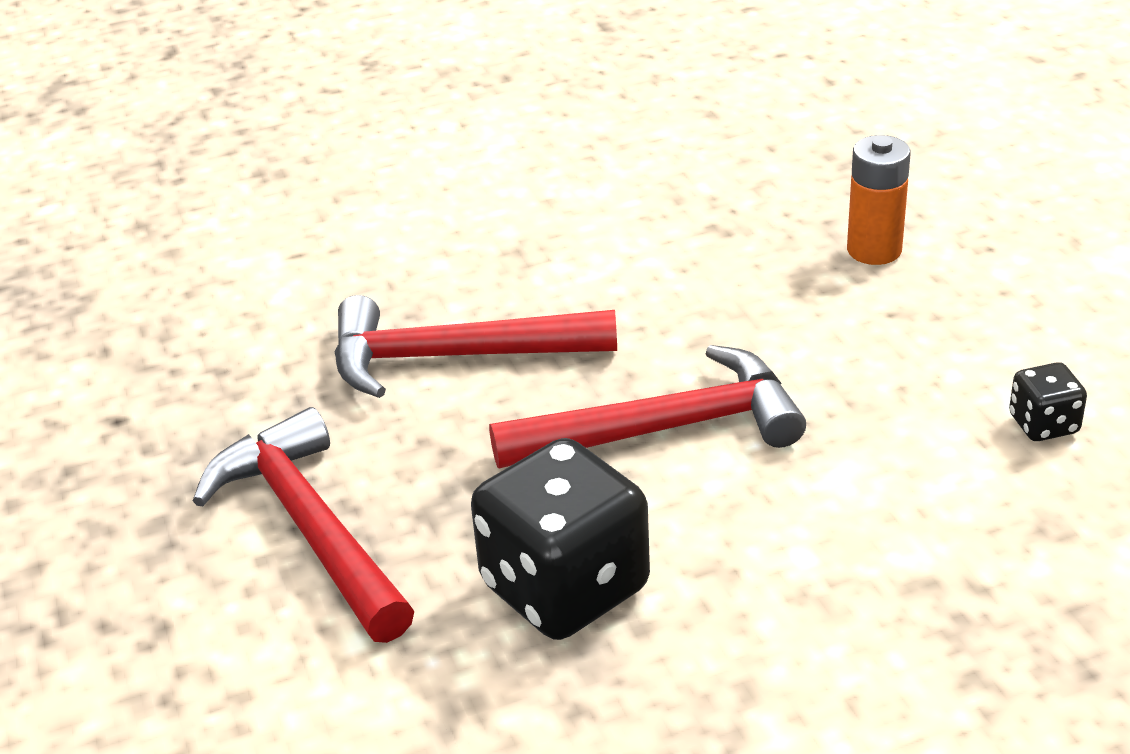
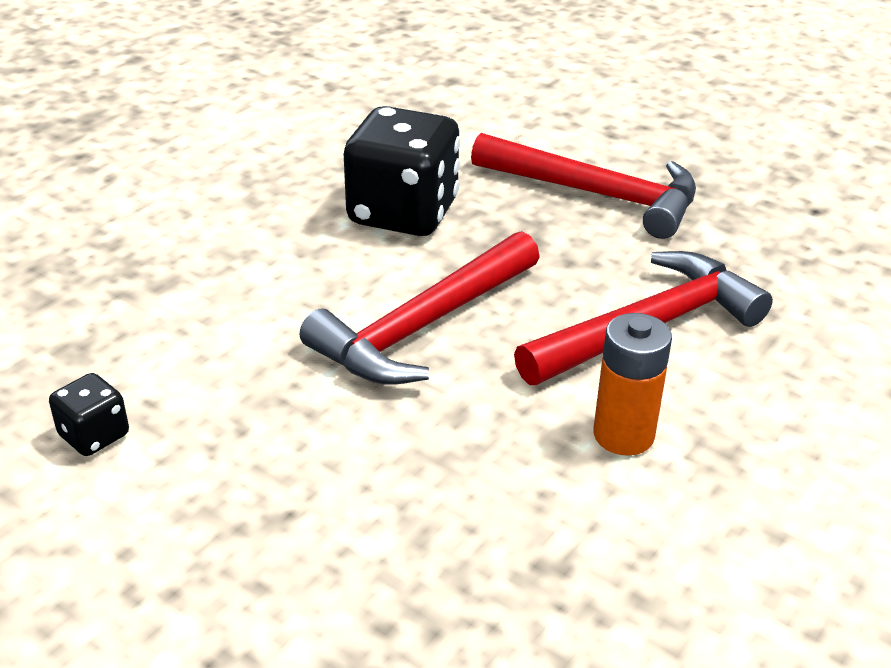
camera: 145 degrees right, 0 degrees up
orange battery [847,135,911,265] -> orange battery moved to [593,313,672,456]

